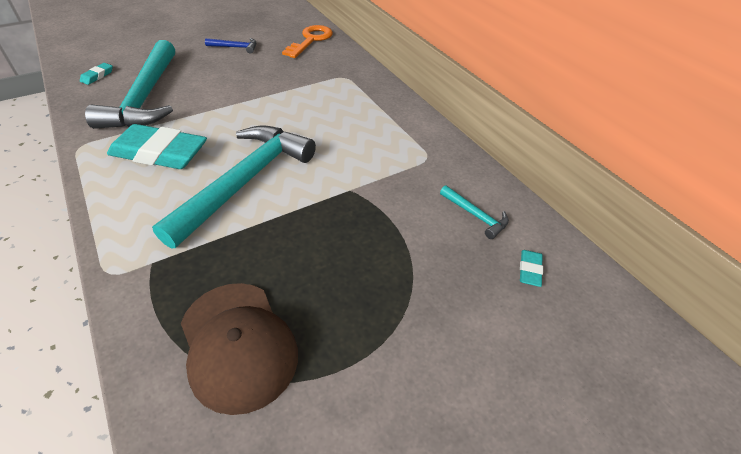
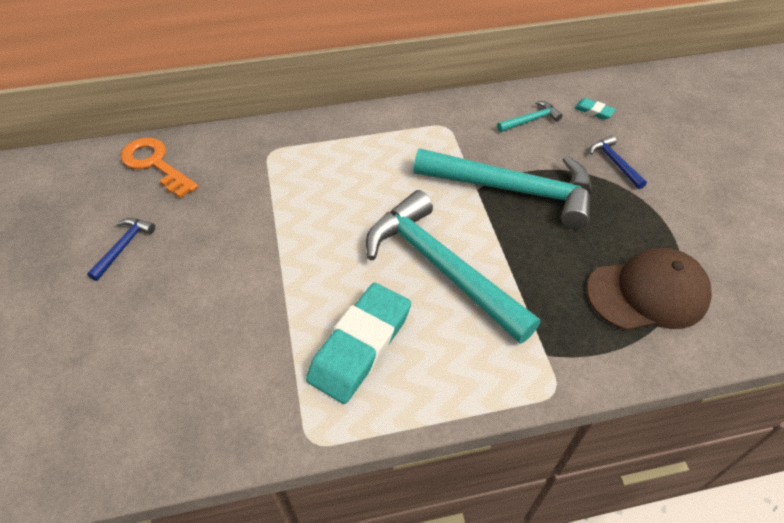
camera: 70 degrees left, 5 degrees up
turquoise eraser [80,63,113,85] -> none
turquoise hammer [85,40,175,129] -> turquoise hammer moved to [413,149,592,230]
none -> blue hammer [590,135,647,189]

